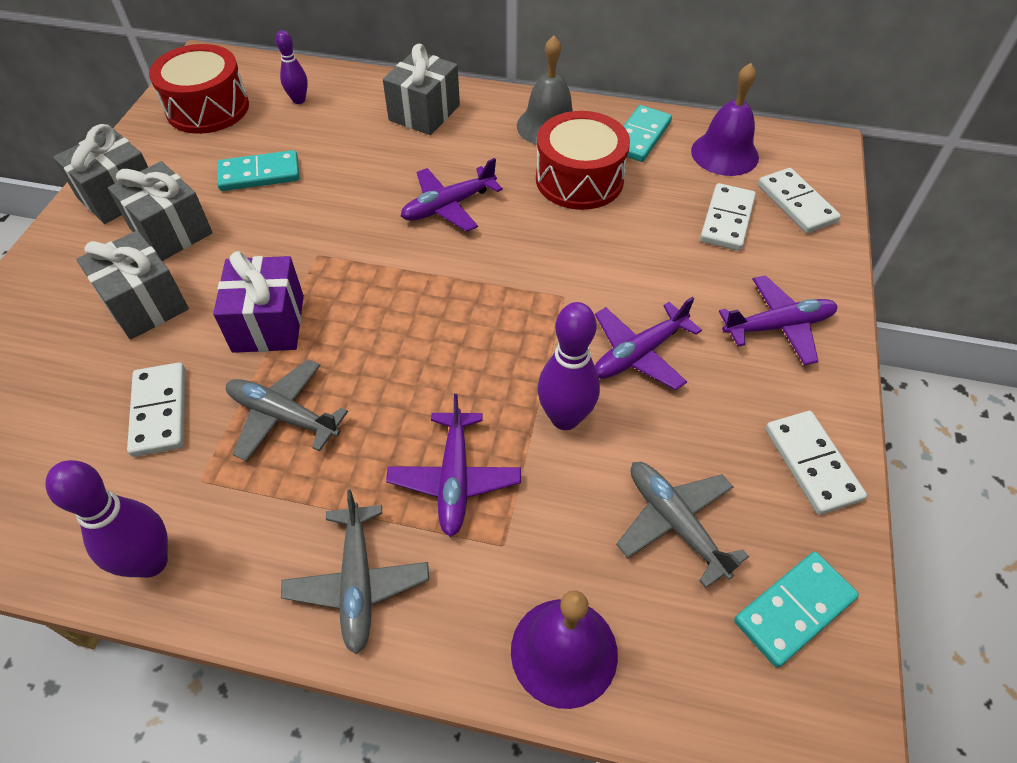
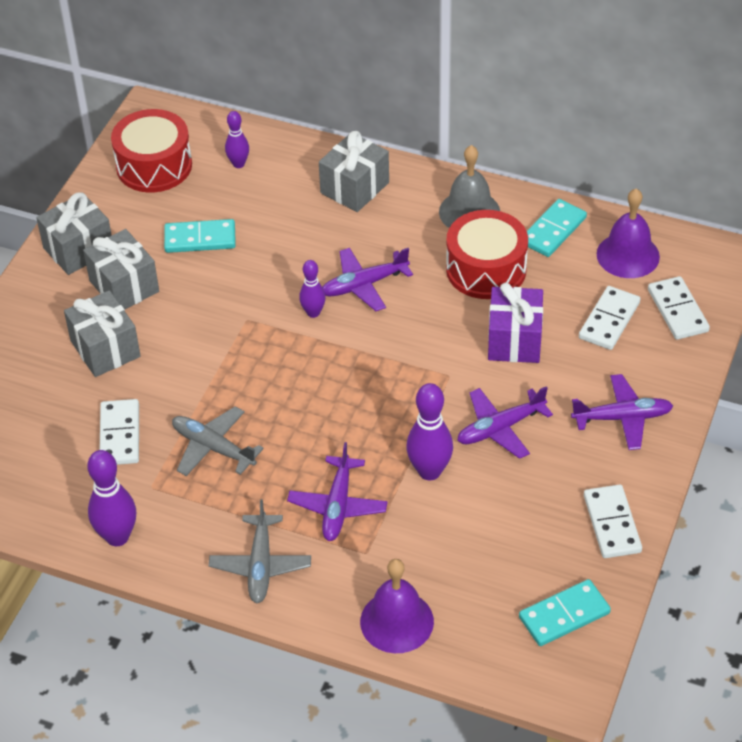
camera: 10 degrees right, 5 degrees down
purple gift [213,251,304,353] -> purple gift moved to [488,282,543,363]
grey plane [616,462,749,588] -> none
none -> purple bowling pin [299,260,326,318]

